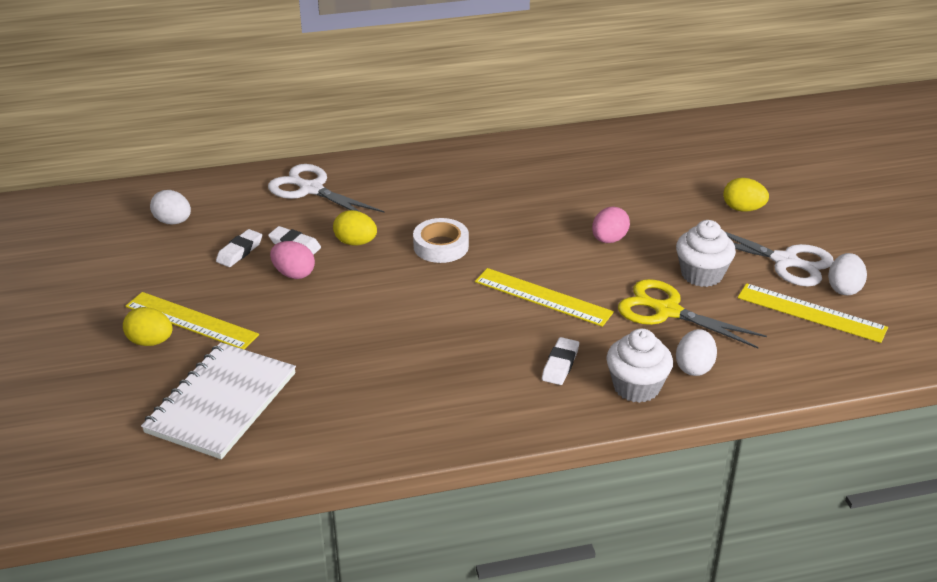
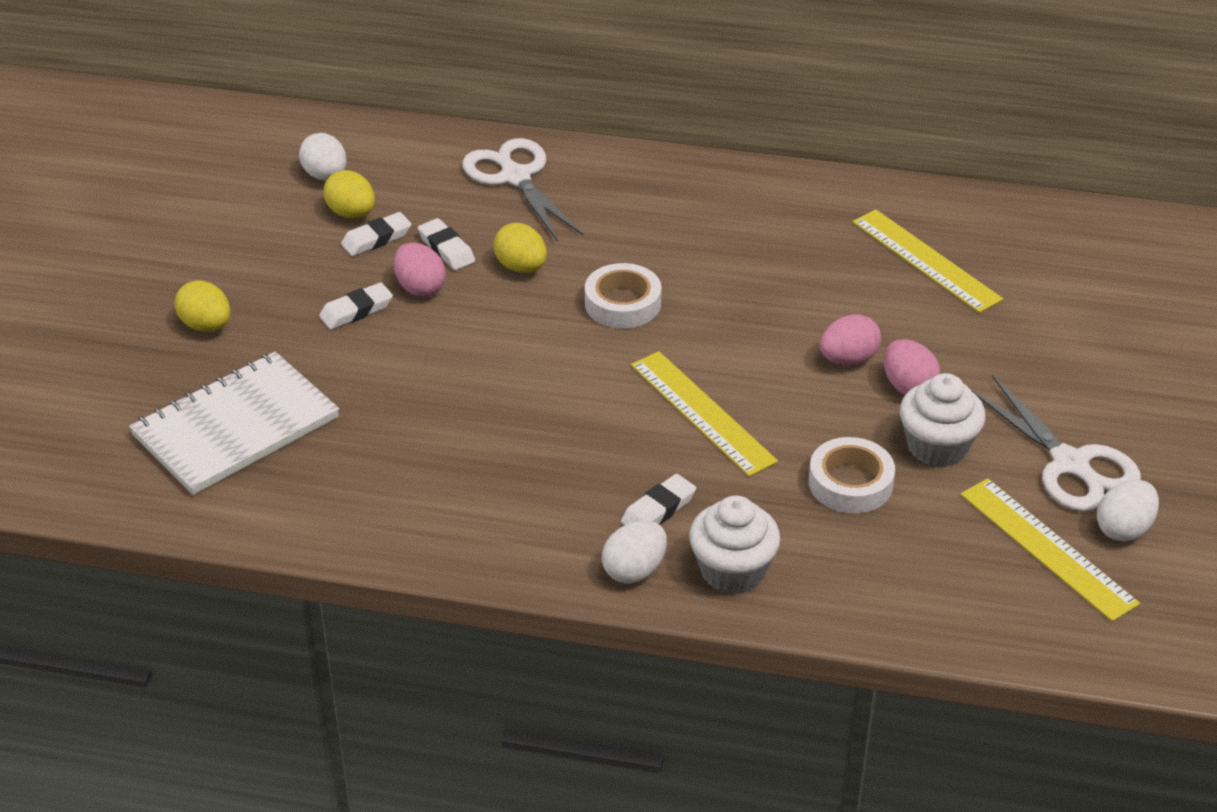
camera: 25 degrees right, 5 degrees up
yellow ruler [125,292,259,349] -> yellow ruler moved to [853,210,1003,313]
yellow scissors [618,279,767,348] -> white tape [809,437,895,513]
white egg [676,329,717,376] -> white egg moved to [602,520,667,584]
yellow egg [723,178,769,212] -> yellow egg moved to [323,170,375,218]
none -> white eraser [319,282,393,329]
none -> pink egg [884,339,941,395]

